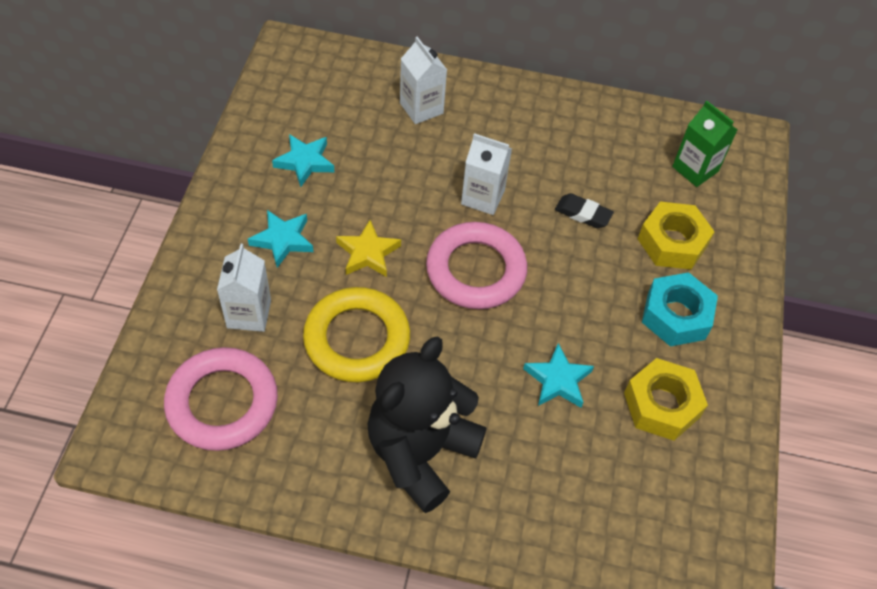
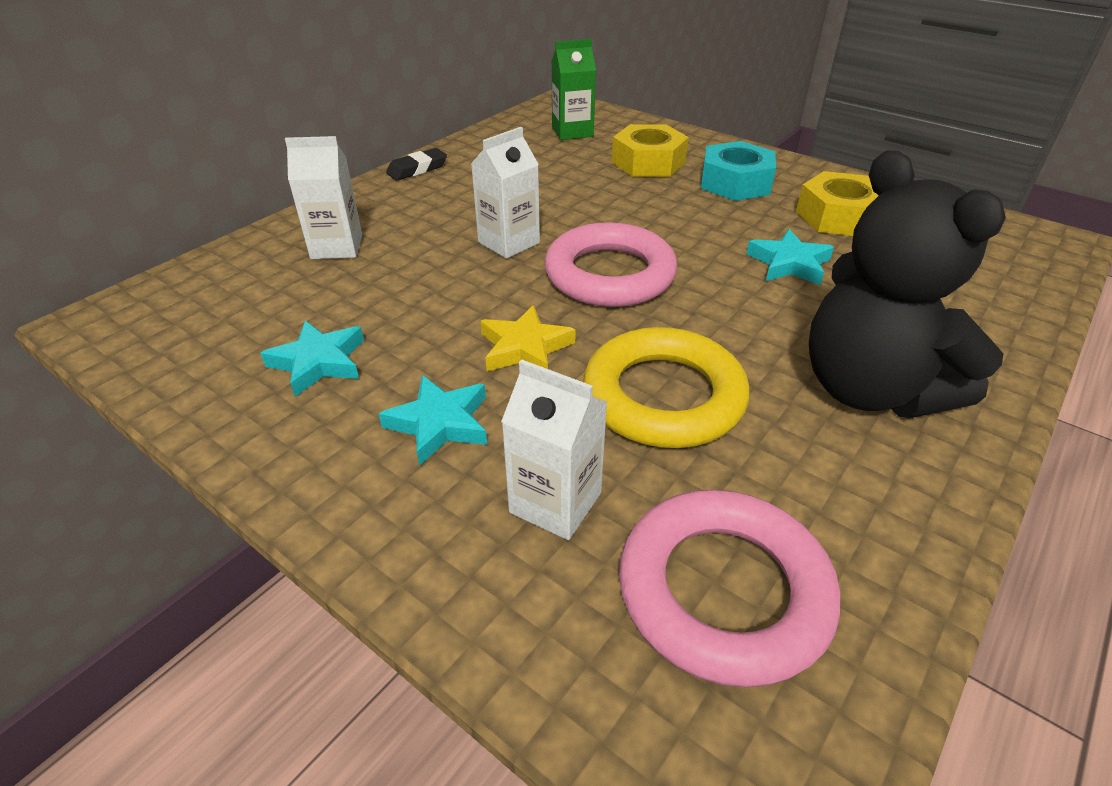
camera: 60 degrees left, 15 degrees down
black eraser [555,193,614,228] -> black eraser moved to [386,148,447,180]

